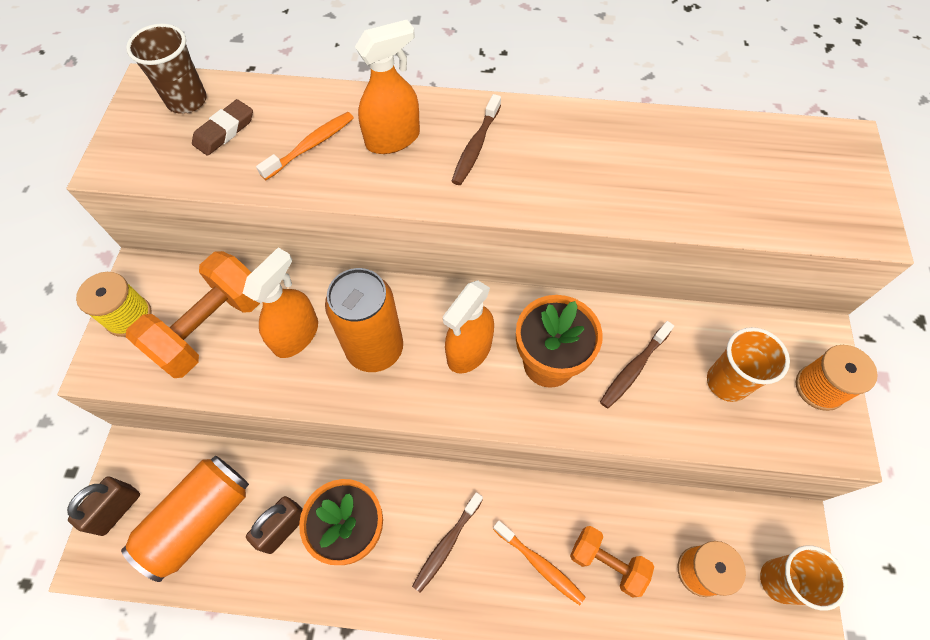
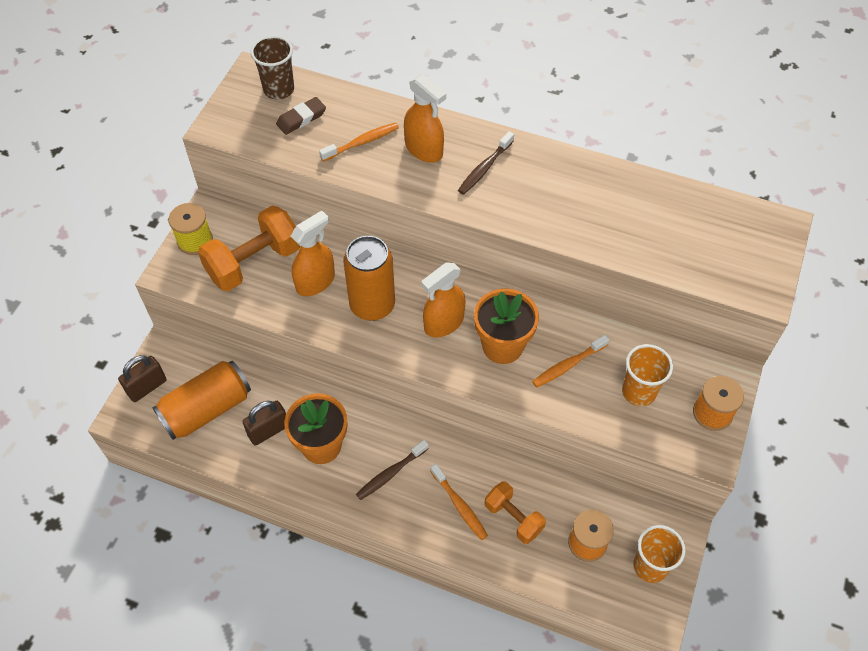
camera: 15 degrees right, 5 degrees down
orange spray bottle [355,20,420,154] -> orange spray bottle turned 60 degrees clockwise [404,74,446,162]
brown toothbrush [600,321,674,409] -> orange toothbrush [532,335,609,388]

